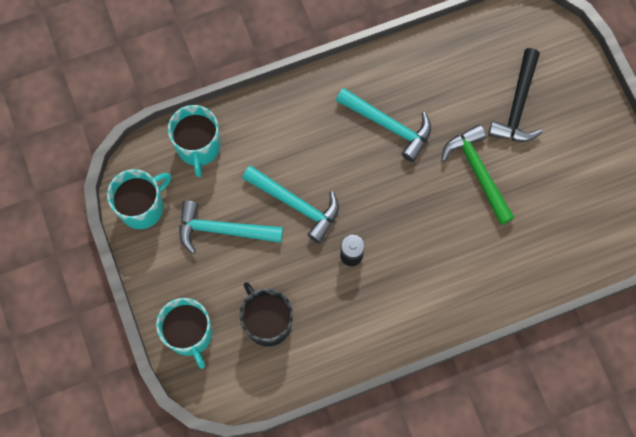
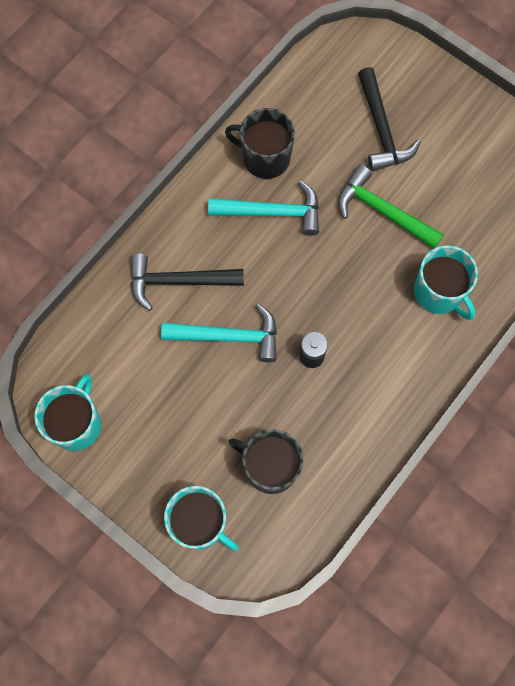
camera: 30 degrees left, 0 degrees up
turquoise mug [168,105,220,177] -> turquoise mug moved to [414,246,478,320]
turquoise hammer [179,201,283,254] -> none
none -> black hammer [130,254,244,311]
none -> black mug [225,108,295,179]

